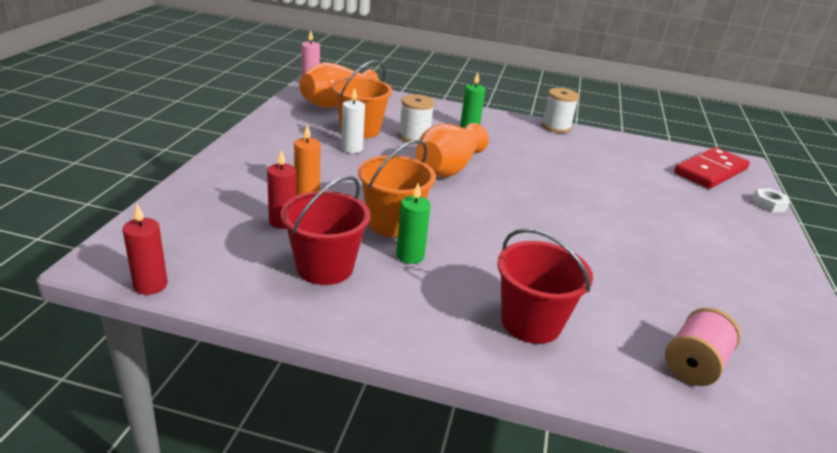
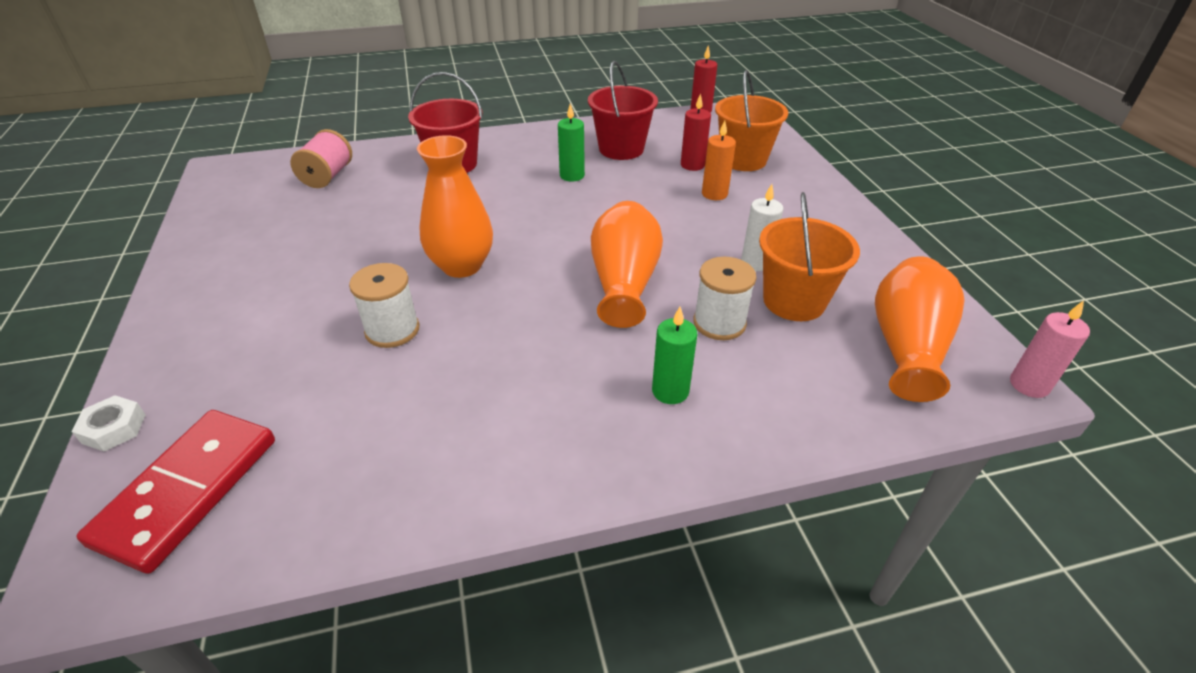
camera: 155 degrees right, 10 degrees up
orange bucket [358,140,436,237] -> orange bucket moved to [715,70,788,171]
white spool [542,88,579,133] -> white spool moved to [349,263,420,348]
none -> orange vase [417,135,493,278]

